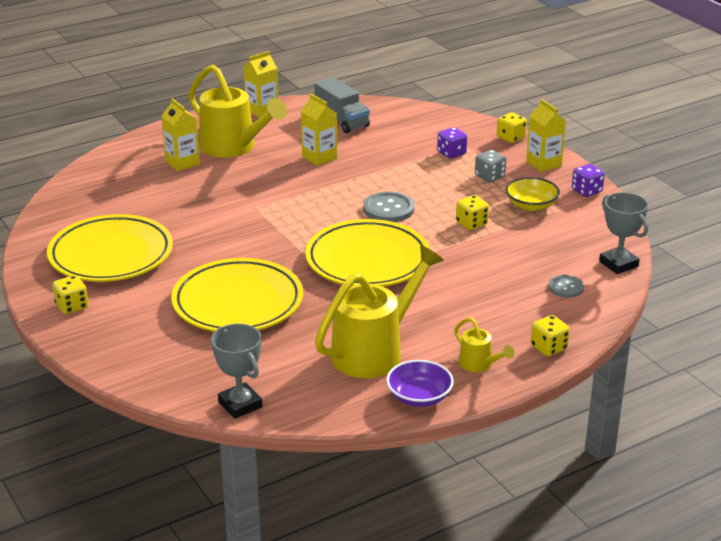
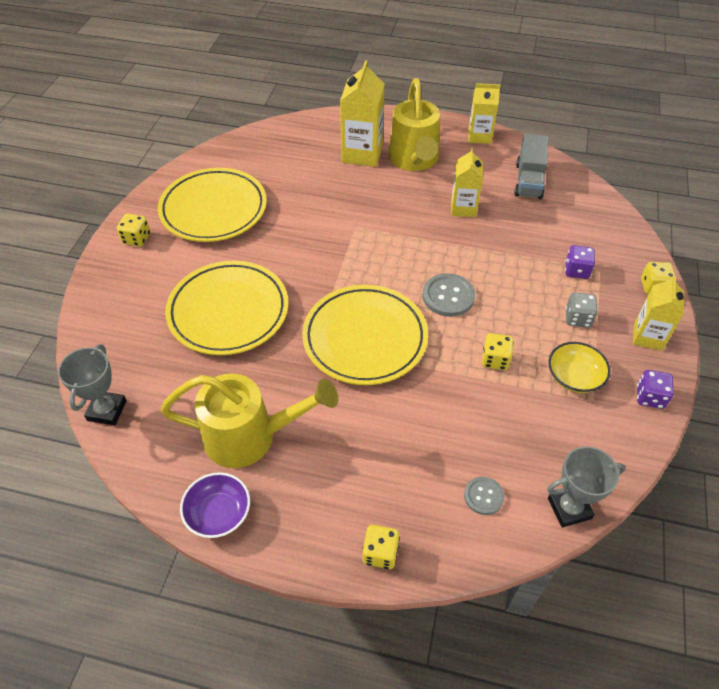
camera: 45 degrees right, 20 degrees up
yellow carton [162,98,200,171] -> yellow carton [340,60,385,167], size x1.53
yellow watering can [454,317,514,372] -> none
grey trophy [599,192,648,274] -> grey trophy turned 60 degrees clockwise [547,446,626,528]

